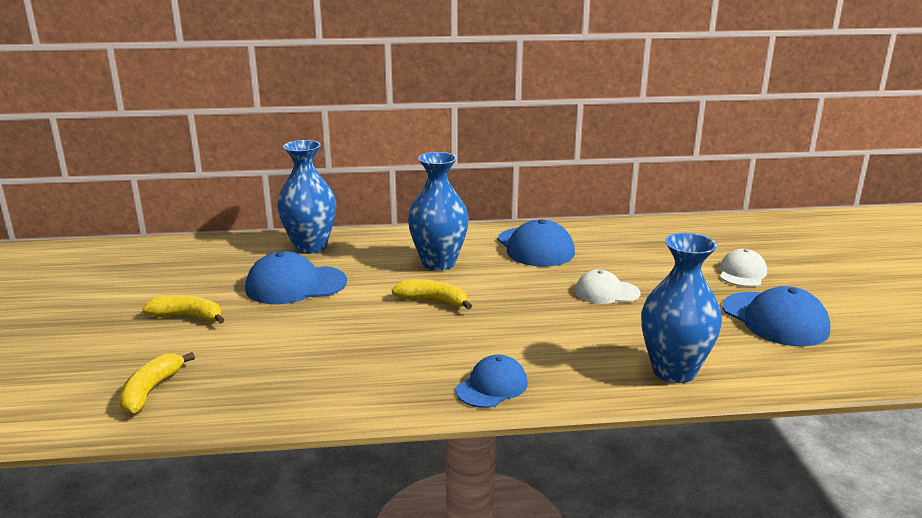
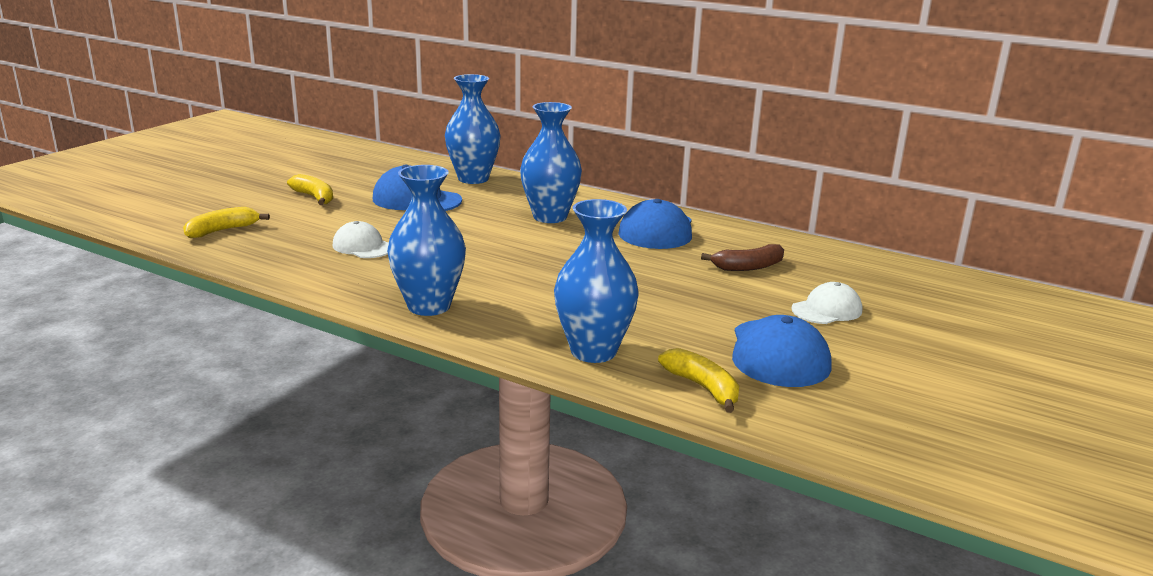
camera: 35 degrees right, 0 degrees up
yellow banana [392,279,472,310] -> yellow banana moved to [658,348,739,413]
blue cap [456,354,528,408] -> blue vase [387,165,466,316]
white cap [575,269,640,304] -> white cap moved to [333,221,389,258]
none -> brown banana [701,244,784,271]

